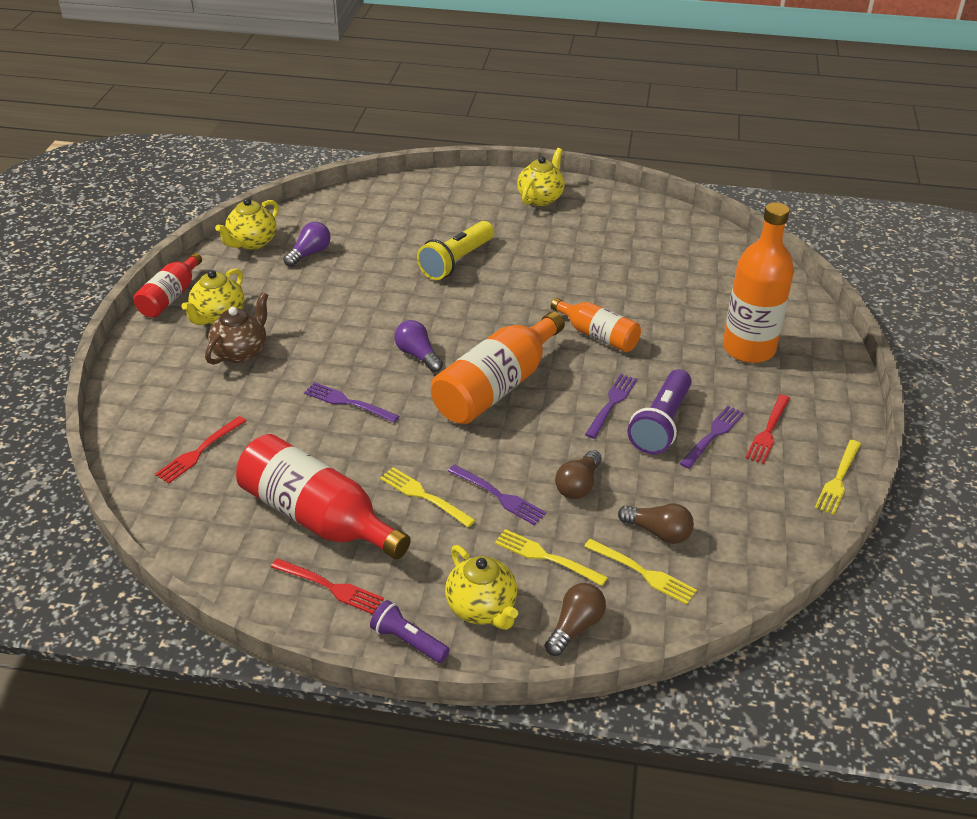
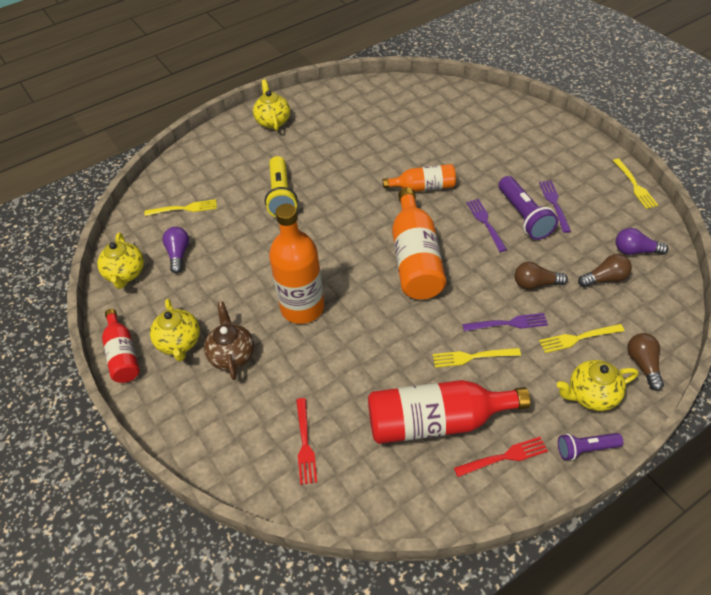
camera: 40 degrees left, 10 degrees up
purple fork [304,382,399,423] -> none
purple light bulb [395,320,443,372] -> purple light bulb moved to [616,228,668,255]
yellow teapot [445,545,518,630] -> yellow teapot turned 150 degrees clockwise [557,360,638,411]
brown light bulb [555,450,602,499] -> brown light bulb turned 105 degrees clockwise [515,262,568,290]
yellow fork [584,539,697,605] -> yellow fork moved to [144,199,217,216]
orange bottle [723,202,794,363] -> orange bottle moved to [269,204,324,324]
red fork [745,394,790,464] -> none

